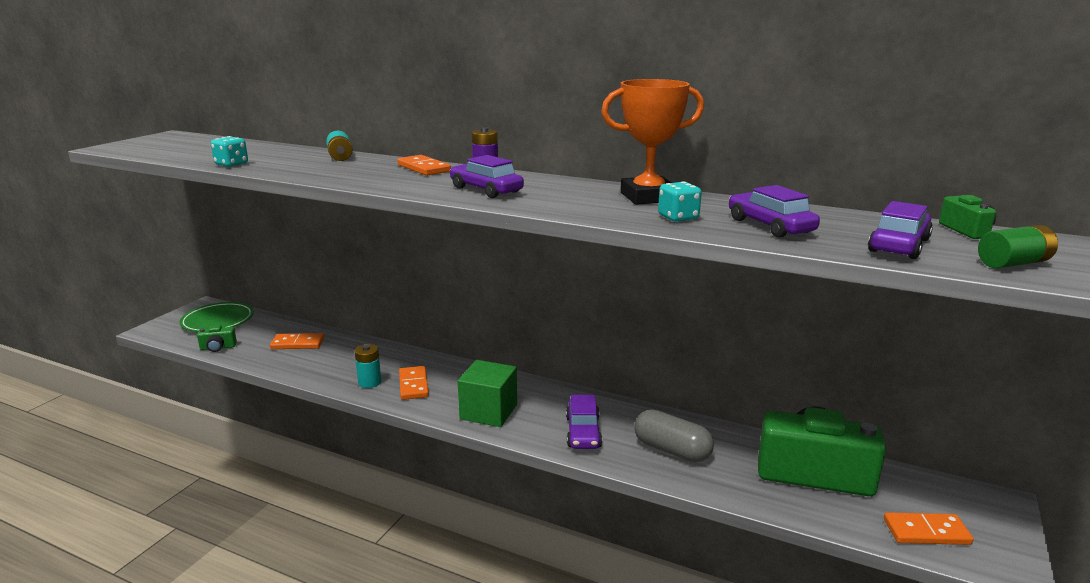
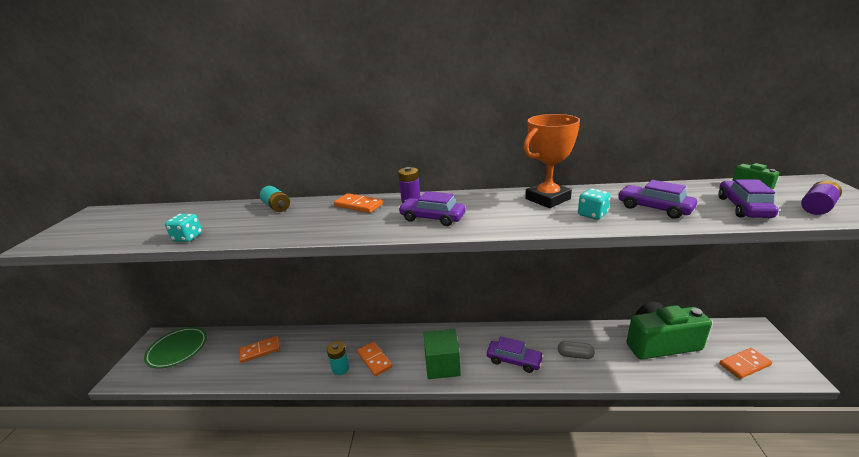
camera: 20 degrees left, 5 degrees up
green camera [197,325,237,352] -> none
purple car [566,395,602,449] -> purple car turned 45 degrees counterclockwise [487,337,544,373]
grey capsule [634,410,714,462] -> grey capsule [558,341,595,359], size x0.64
green battery [978,225,1058,269] -> purple battery [801,181,842,215]

